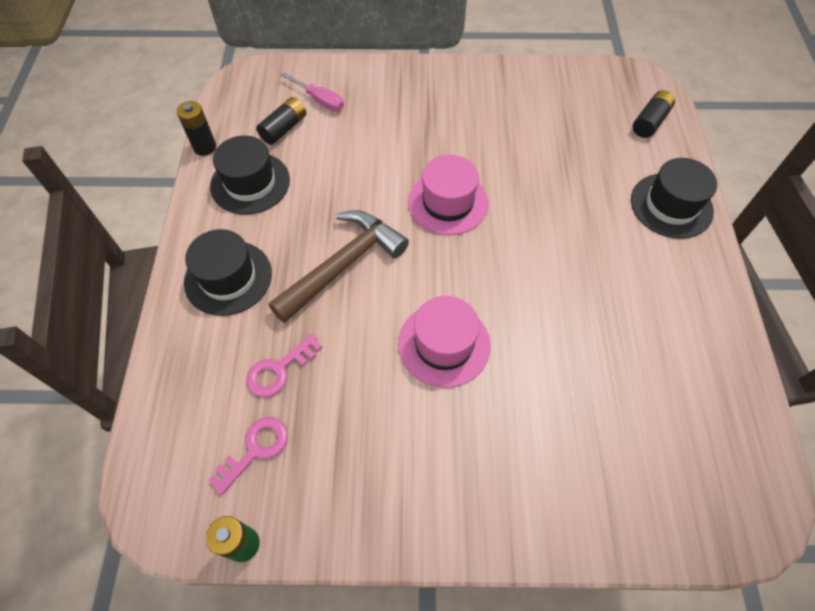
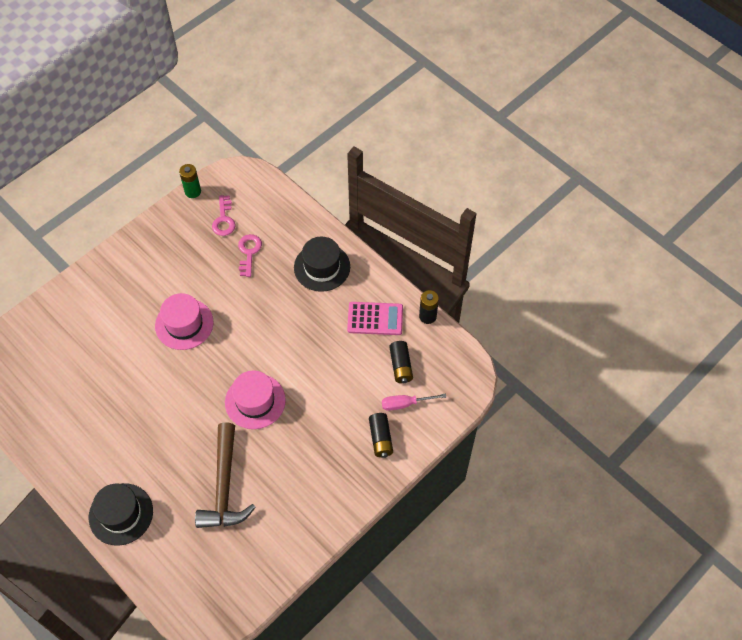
camera: 135 degrees right, 0 degrees up
black hat [210,136,290,215] -> pink calculator [347,302,403,335]
brown hammer [268,210,409,323] -> brown hammer moved to [195,422,256,528]
black battery [633,90,675,138] -> black battery moved to [369,413,393,458]

